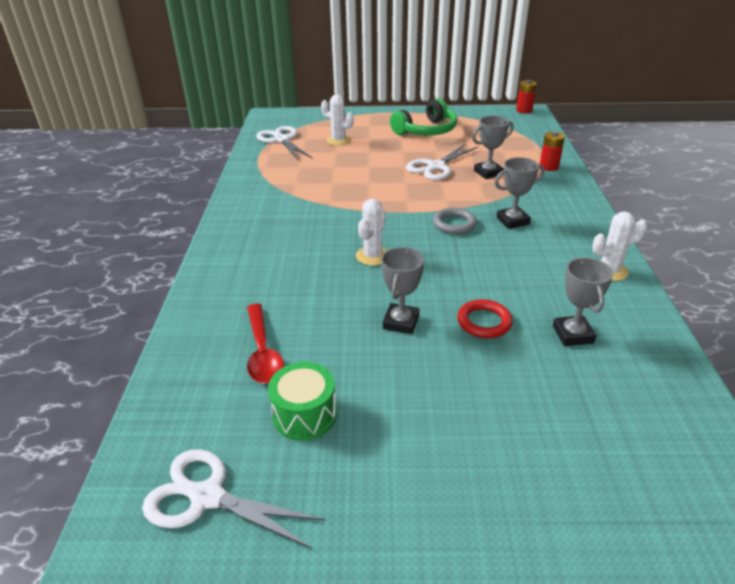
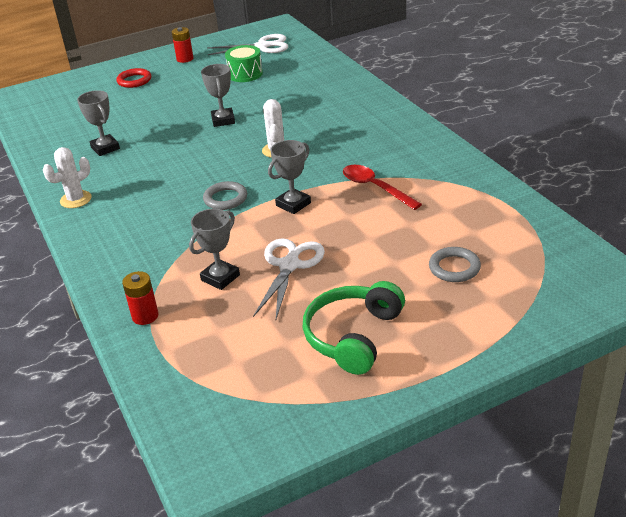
camera: 155 degrees right, 0 degrees up
red spoon [247,303,284,384] -> red spoon moved to [343,165,422,210]
white scissors [256,126,313,160] -> none
white cactus [321,95,354,146] -> grey ring [429,247,481,282]
red ring [457,299,513,338] -> red ring moved to [116,68,151,88]
grey trophy [494,157,544,229] -> grey trophy moved to [268,140,311,214]
red battery [516,80,537,114] -> red battery moved to [172,27,193,63]

